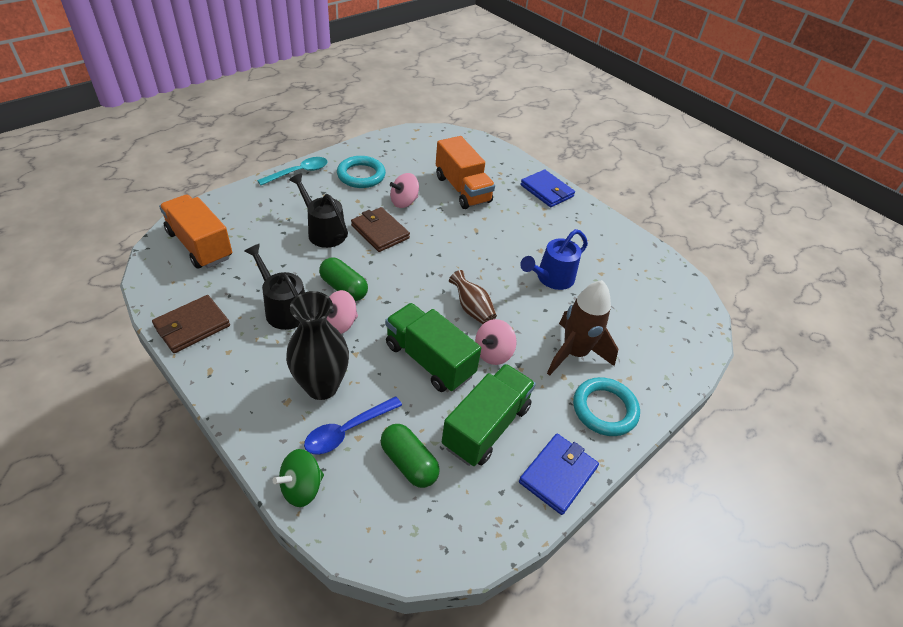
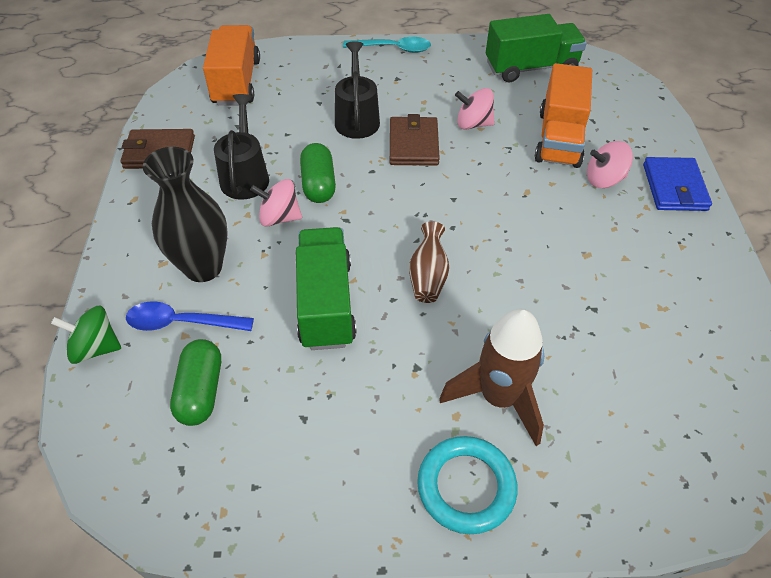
camera: 45 degrees right, 5 degrees up
turquoise ring [337,156,386,188] -> none
green truck [442,364,536,466] -> green truck moved to [486,14,587,82]
pink spinning top [475,319,517,365] -> pink spinning top moved to [587,141,633,188]
blue wallet [519,434,599,515] -> none
blue watering can [520,229,588,290] -> none

